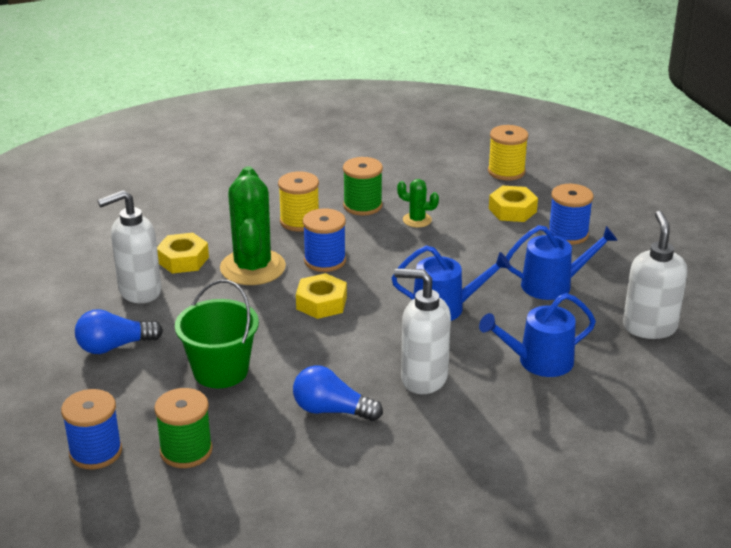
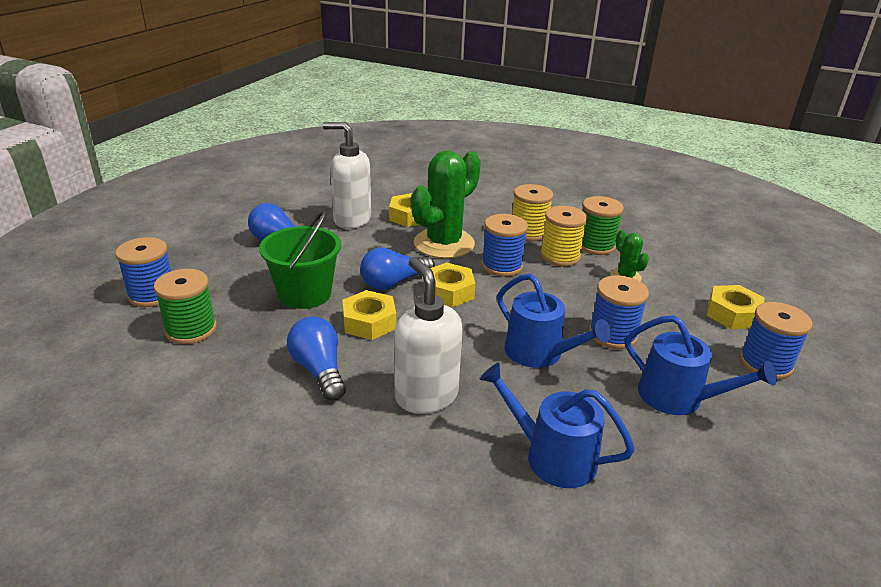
camera: 45 degrees right, 0 degrees up
yellow spool [488,125,528,181] -> yellow spool moved to [540,206,588,267]
white soap dispenser [623,211,688,339] -> none
none -> yellow nut [342,290,396,340]
none -> blue light bulb [360,247,435,290]
none -> blue spool [589,275,649,349]

